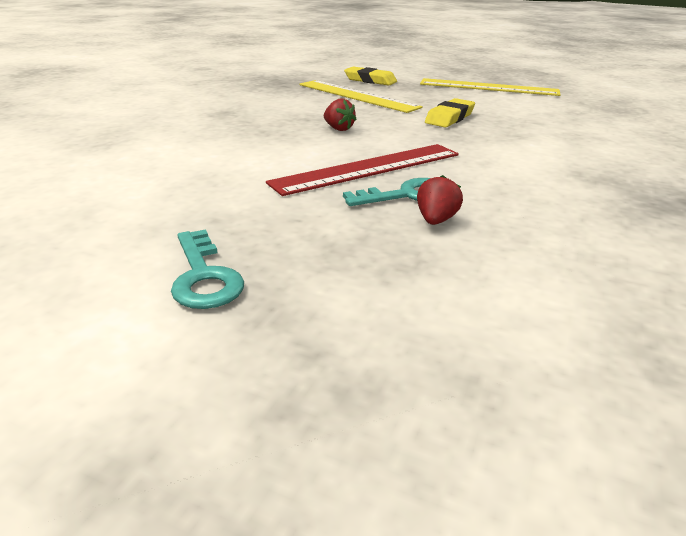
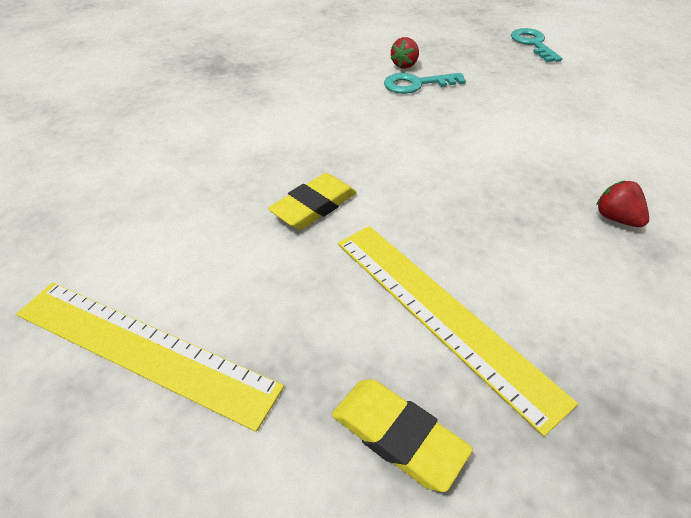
camera: 170 degrees left, 15 degrees up
red ruler [266,144,459,196] -> none
red strawberry [324,99,357,131] -> red strawberry moved to [596,181,649,227]

